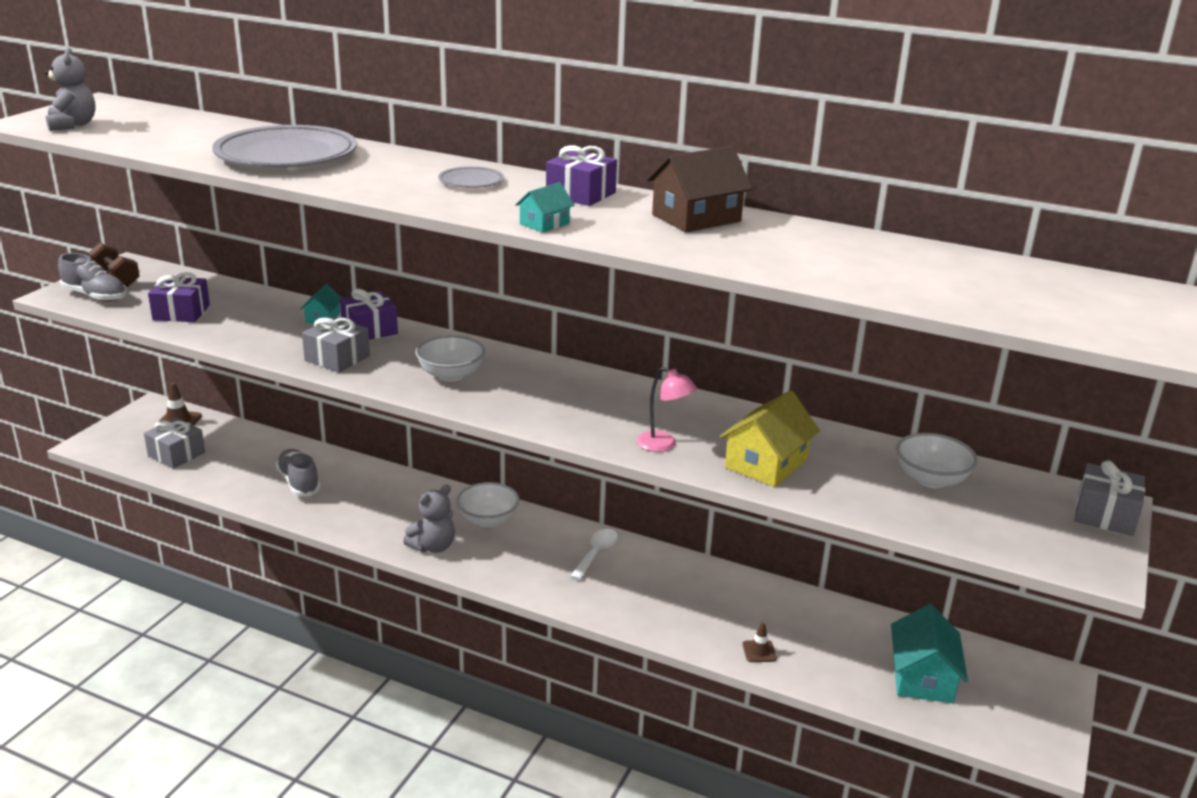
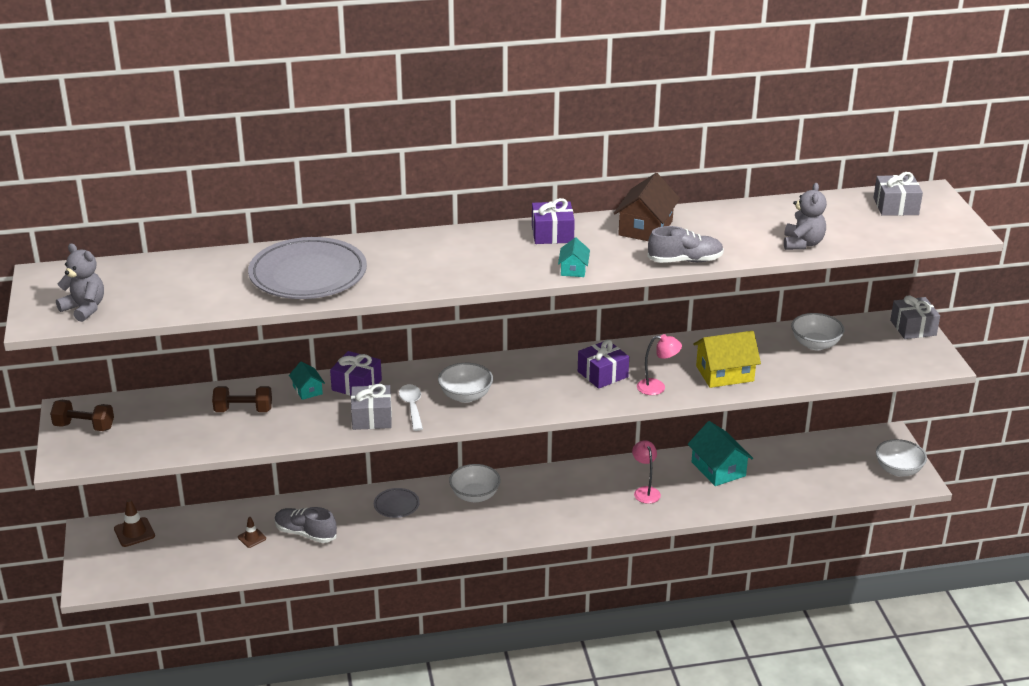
camera: 35 degrees left, 5 degrees up
grey shoe [58,253,127,302] -> grey shoe moved to [647,226,724,263]
grey gift [144,418,205,469] -> grey gift moved to [874,172,923,216]
purple gift [148,272,210,322] -> purple gift moved to [578,339,629,389]
grey teddy bear [403,484,455,553] -> grey teddy bear moved to [784,183,827,250]
grey plate [438,166,504,188] -> grey plate moved to [374,488,420,518]
white spoon [570,529,618,580] -> white spoon moved to [399,384,423,431]
yellow house [719,390,820,487] -> yellow house turned 75 degrees clockwise [693,331,761,388]
brown traffic cone [743,622,777,662] -> brown traffic cone moved to [238,517,266,548]
turquoise house [891,604,968,703] -> turquoise house moved to [688,421,753,486]
none -> brown dumbbell [212,386,272,412]
none -> pink lamp [632,440,661,504]
none -> white bowl [876,439,927,477]

